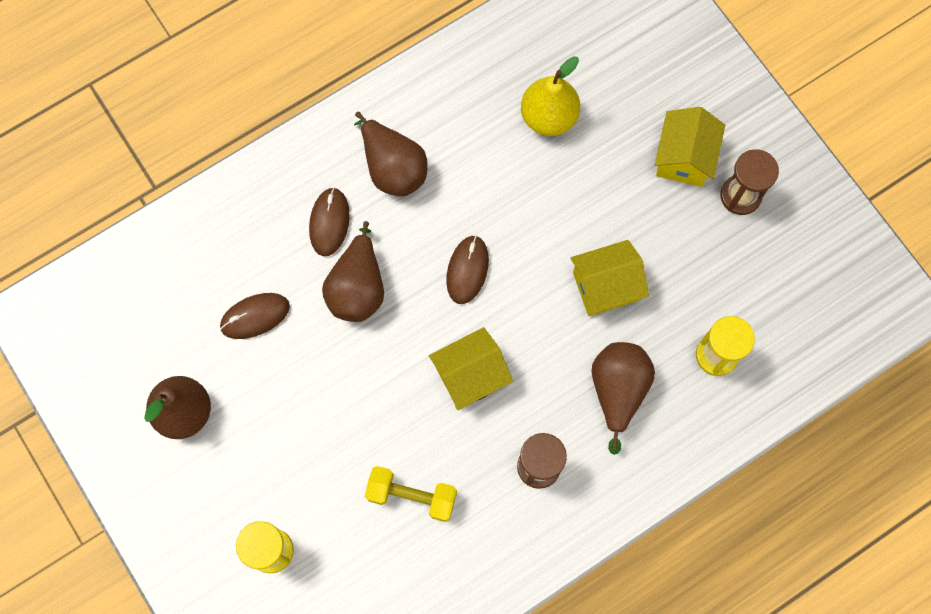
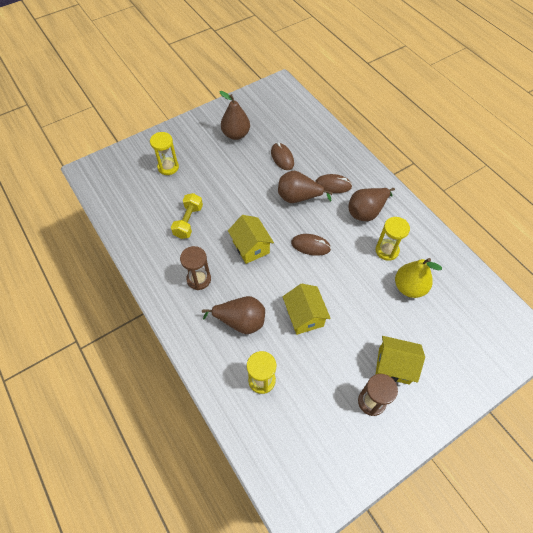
camera: 90 degrees right, 15 degrees down
none -> yellow hourglass [376,217,410,261]

